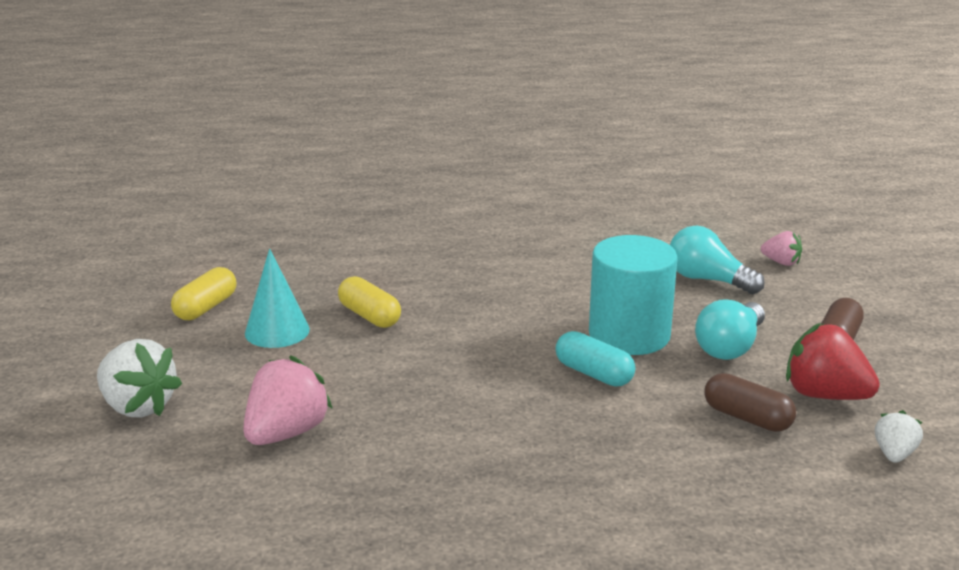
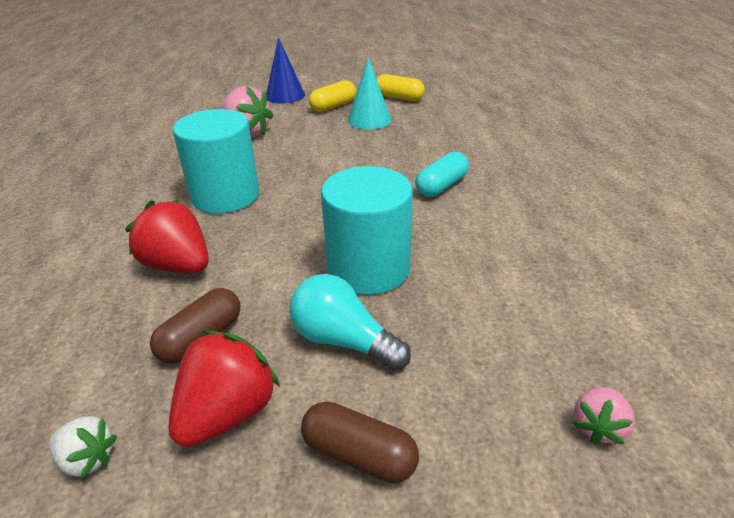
camera: 90 degrees right, 10 degrees up
white strawberry [97,339,182,417] -> blue cone [266,37,305,104]
yellow capsule [338,276,401,328] -> yellow capsule moved to [309,80,356,112]
turquoise capsule [555,331,635,387] -> turquoise capsule moved to [415,152,469,197]
turquoise light bulb [670,225,765,294] -> none
none -> red strawberry [125,200,209,273]
none -> turquoise cylinder [173,109,259,214]

